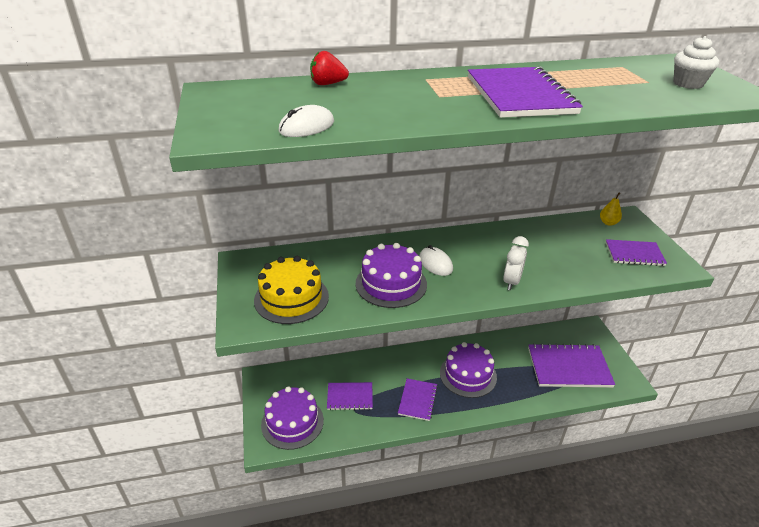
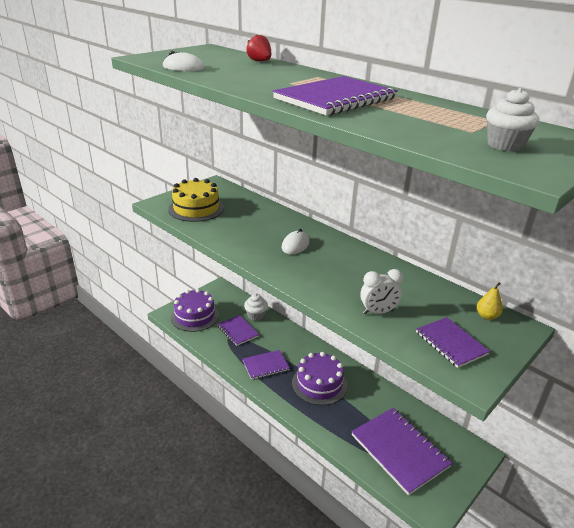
camera: 55 degrees right, 5 degrees down
purple cake [355,243,427,308] -> none
white clock [503,236,529,290] -> white clock moved to [360,269,404,314]
none -> white cupcake [244,293,268,321]

